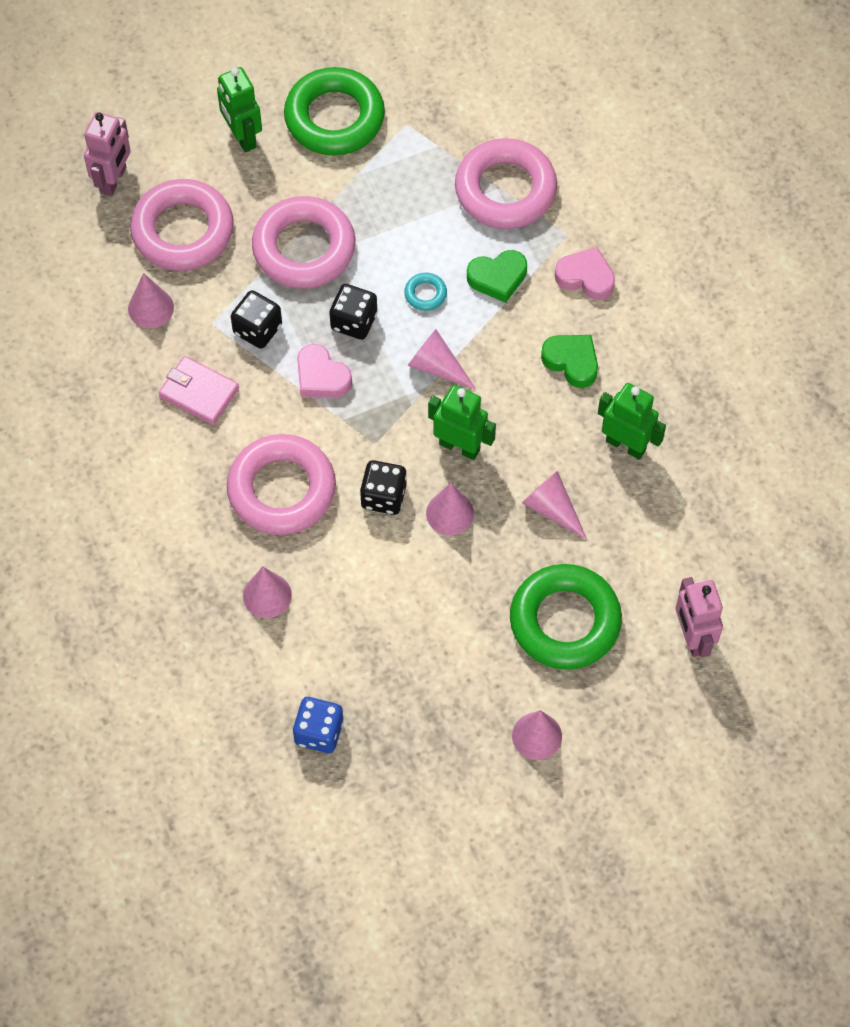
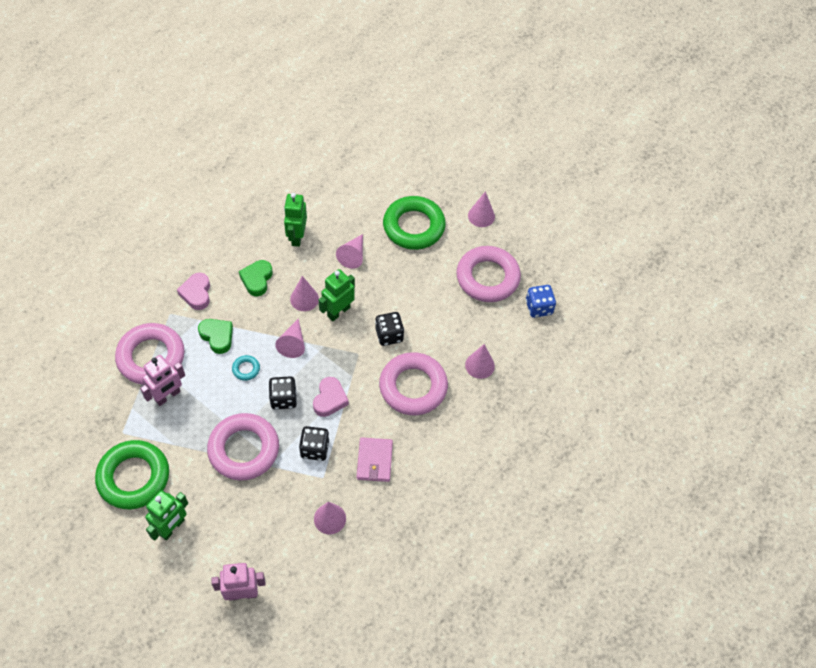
camera: 120 degrees left, 5 degrees down
pink ring [130,179,234,271] -> pink ring moved to [456,246,521,302]
pink cone [426,482,474,535] -> pink cone moved to [290,276,319,311]
green robot [428,385,496,460] -> green robot turned 45 degrees clockwise [319,269,355,321]
pink robot [676,577,723,658] -> pink robot moved to [140,355,185,406]

